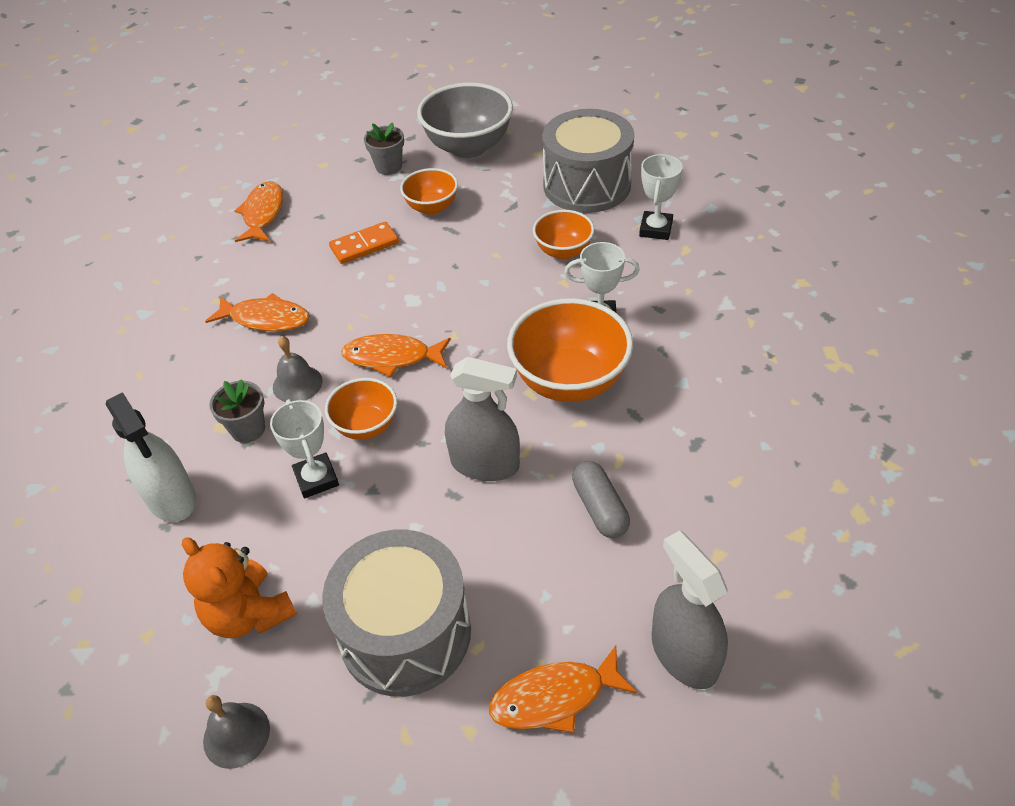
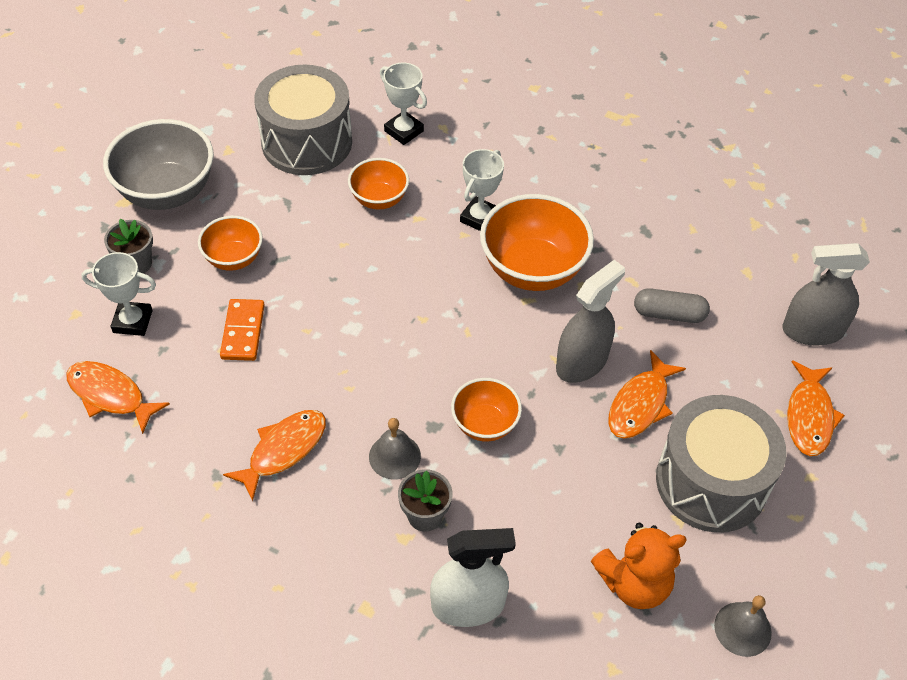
camera: 65 degrees left, 5 degrees up
white trophy [270,399,339,498] -> white trophy moved to [81,252,156,336]
orange fish [341,334,451,377] -> orange fish moved to [608,350,686,439]

